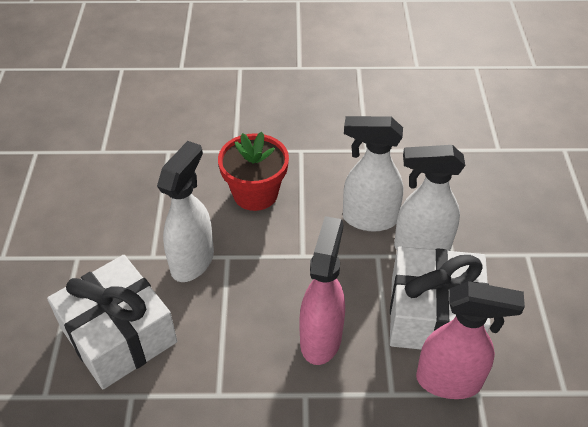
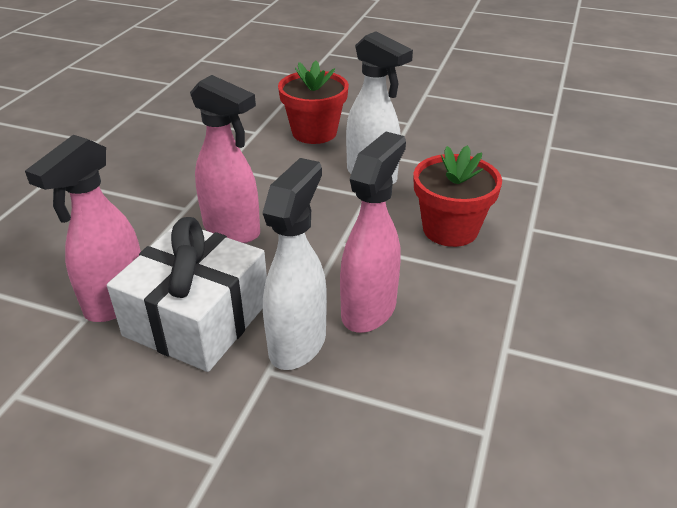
camera: 110 degrees right, 10 degrees down
white gift [47,255,177,389] -> red flower pot [278,61,349,144]
white spray bottle [343,116,404,231] -> pink spray bottle [340,132,406,333]

